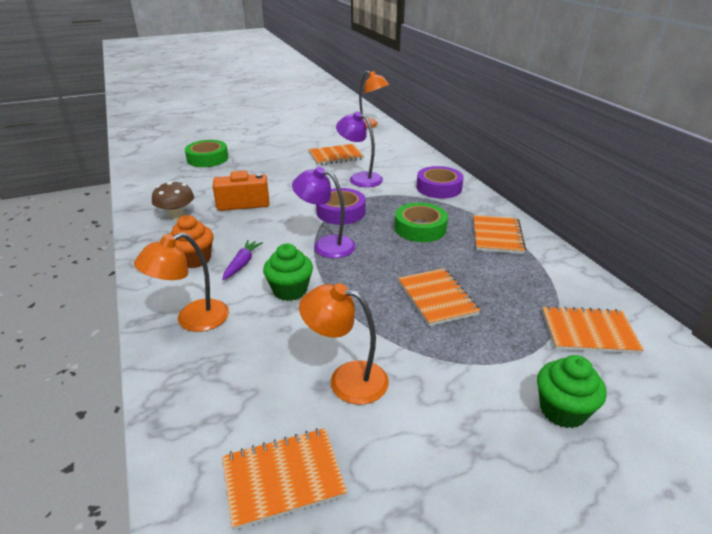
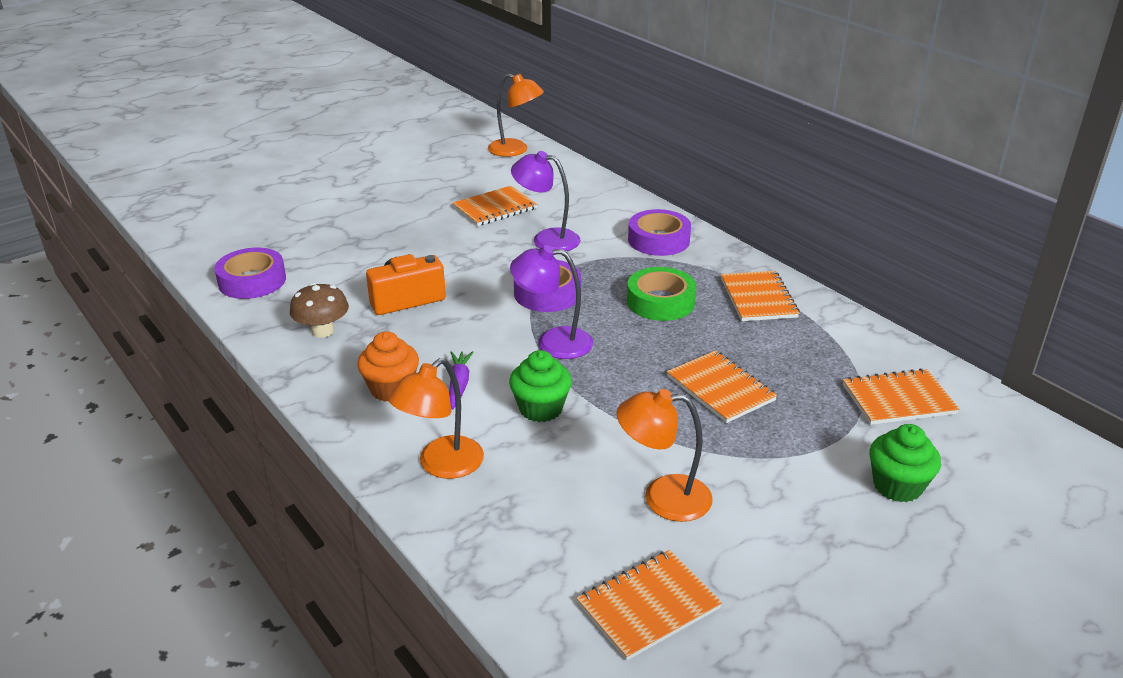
camera: 15 degrees left, 0 degrees up
green tape [185,140,228,167] -> none
none -> purple tape [214,248,286,299]

